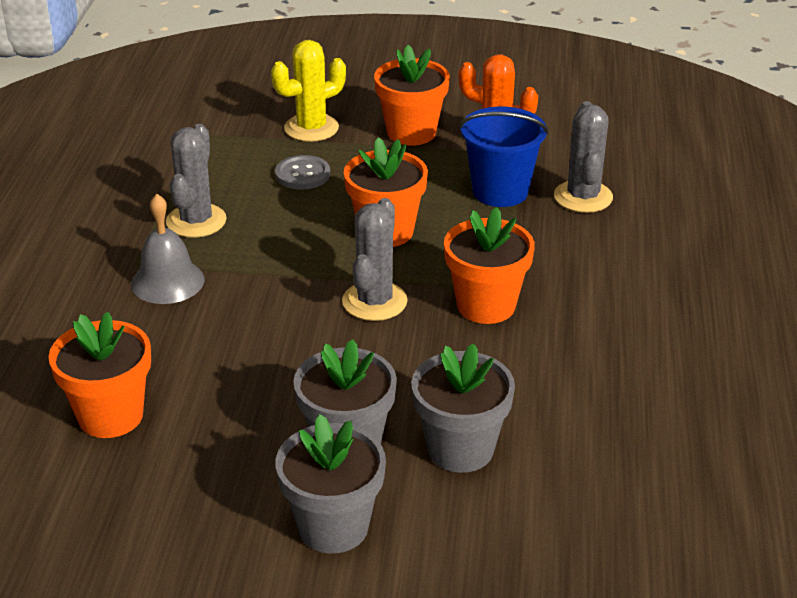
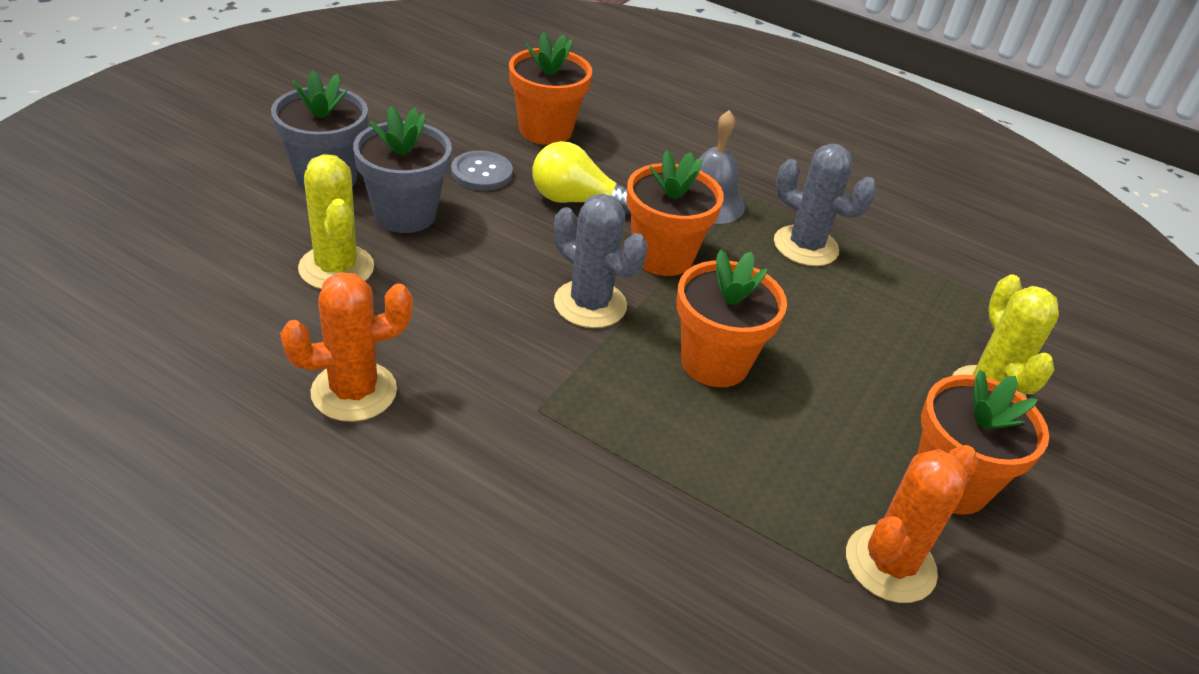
camera: 110 degrees right, 5 degrees up
grey button [275,155,330,190] -> grey button moved to [451,151,513,190]
grey flower pot [411,343,515,473] -> yellow cactus [298,154,374,289]
orange flower pot [444,207,535,324] -> orange flower pot moved to [626,150,724,276]
blue bucket [459,107,549,207] -> none
grey cactus [554,101,613,213] -> none
none -> orange cactus [280,272,413,422]
none -> yellow light bulb [532,141,631,215]

